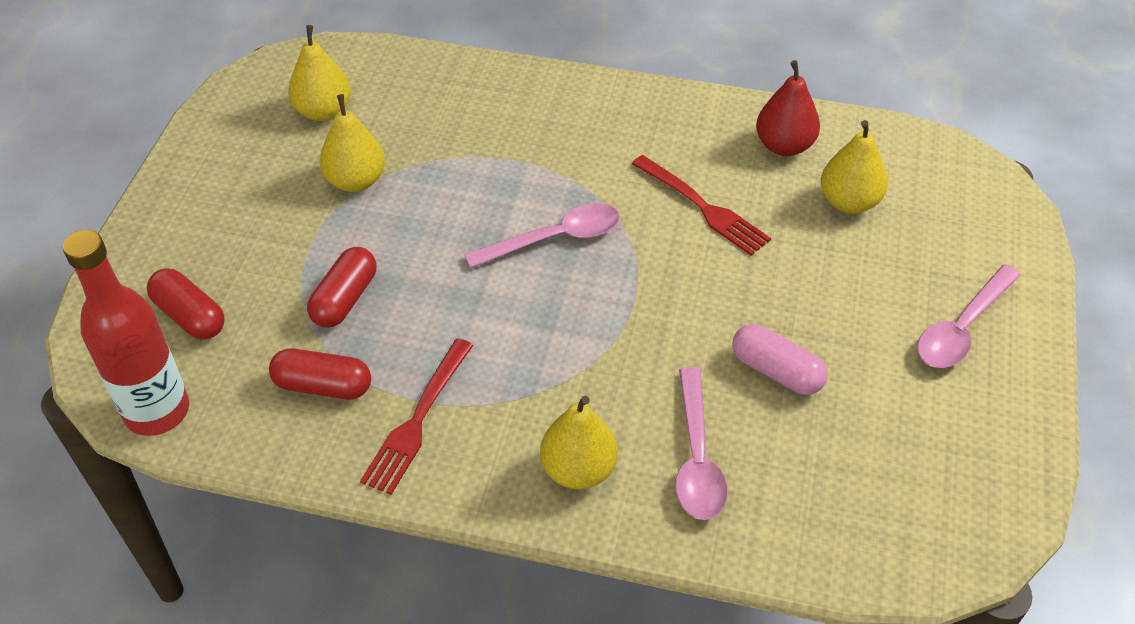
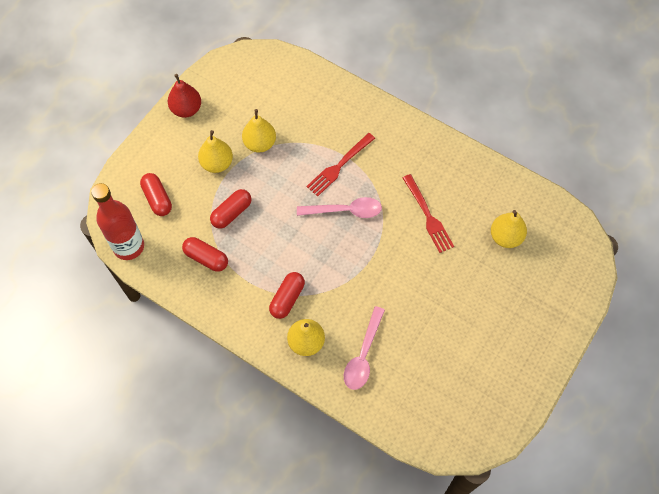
camera: 20 degrees right, 15 degrees up
yellow pear [288,25,351,121] -> yellow pear moved to [198,130,233,173]
red fork [360,338,474,495] -> red fork moved to [306,133,375,196]
pink capsule [732,324,828,395] -> none
red pear [756,60,820,156] -> red pear moved to [168,74,201,118]
pink spoon [917,264,1021,368] -> none
none -> red capsule [269,272,305,319]

